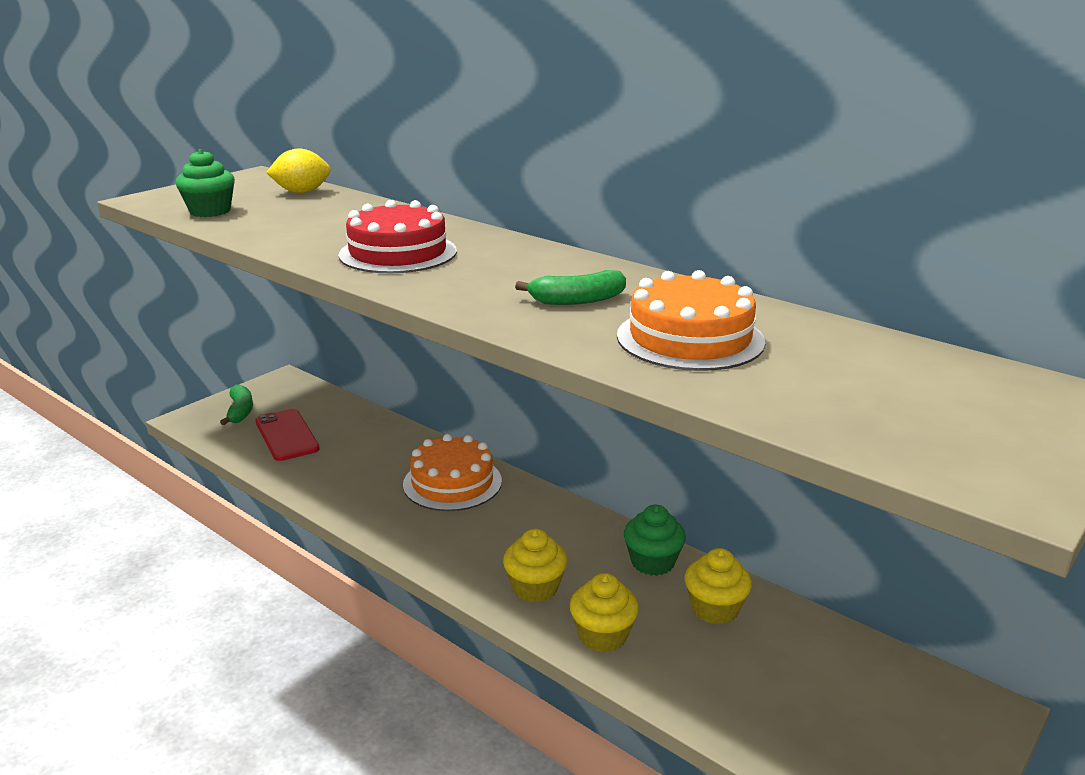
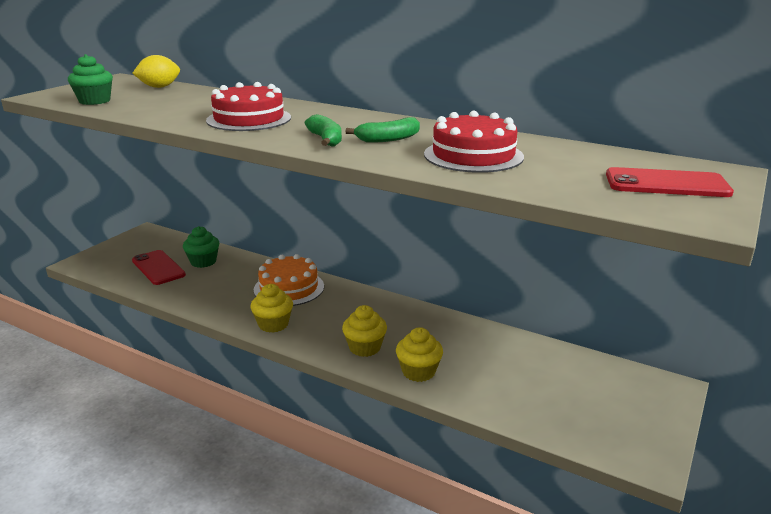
camera: 10 degrees left, 0 degrees up
green banana [220,385,253,425] -> green banana moved to [305,114,342,147]
orange cake [617,270,765,371] -> red cake [424,111,524,173]
green cupcake [624,505,686,576] -> green cupcake moved to [183,226,219,268]
yellow cupcake [685,548,752,624] -> yellow cupcake moved to [250,284,293,333]
none -> red phone [606,167,734,197]

